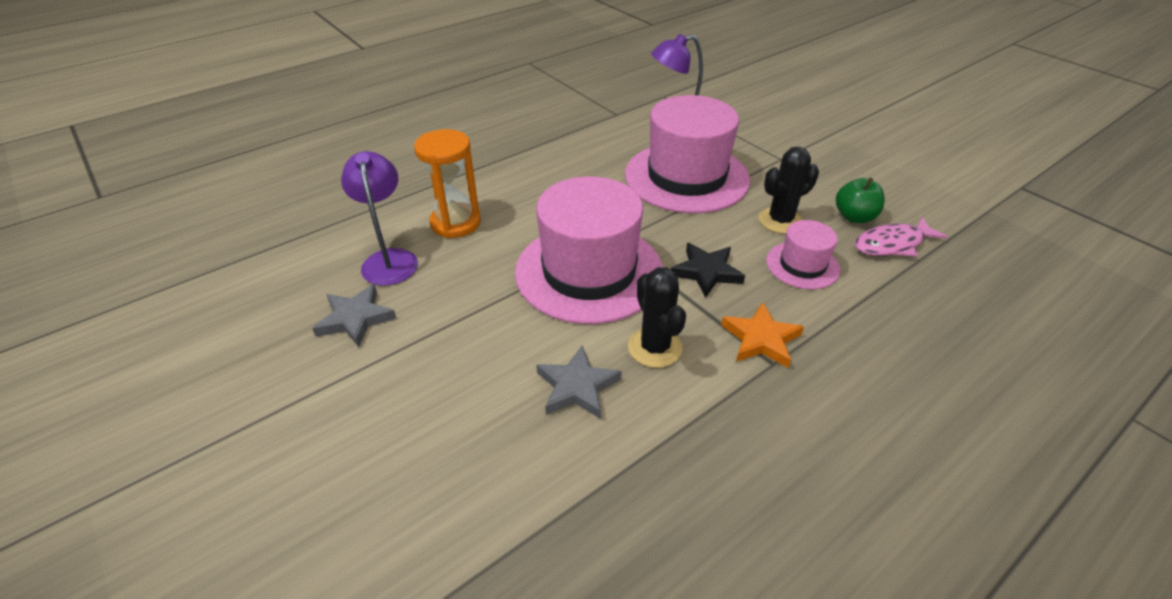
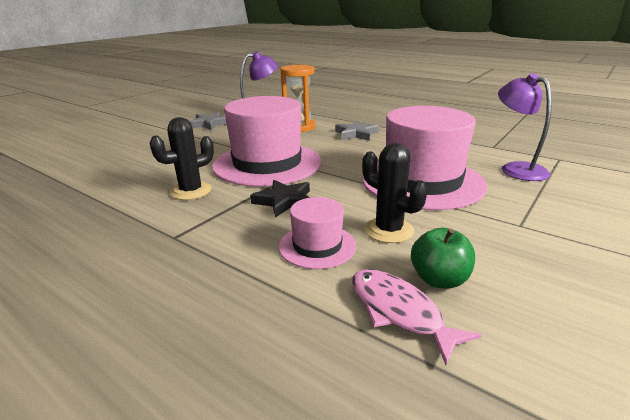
camera: 75 degrees right, 15 degrees down
grey star [536,346,622,419] -> grey star moved to [335,120,379,141]
orange star [721,302,804,368] -> none

